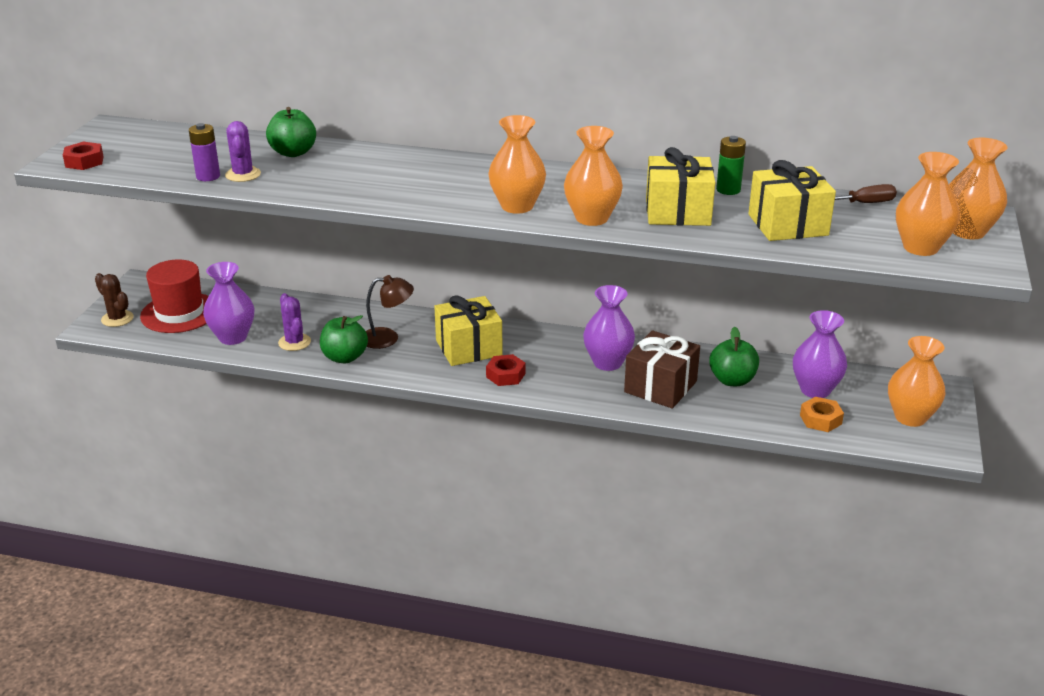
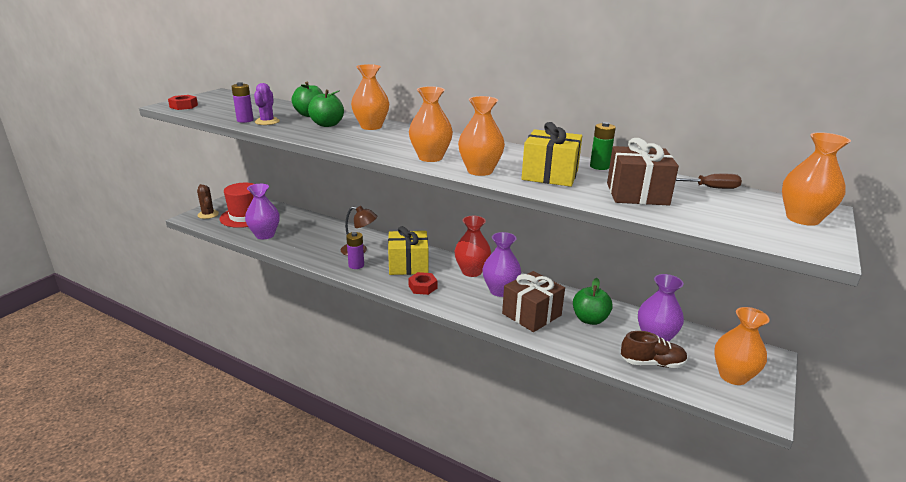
camera: 15 degrees right, 5 degrees down
purple cactus [278,293,311,351] -> none
green apple [320,315,368,363] -> green apple moved to [308,90,344,127]
yellow gift [748,160,836,241] -> brown gift [607,138,679,205]
orange nut [800,397,844,432] -> brown shoe [621,331,688,368]
orange vase [896,152,960,256] -> orange vase moved to [351,64,389,130]
none -> purple battery [346,232,364,269]
none -> red vase [455,216,491,277]

